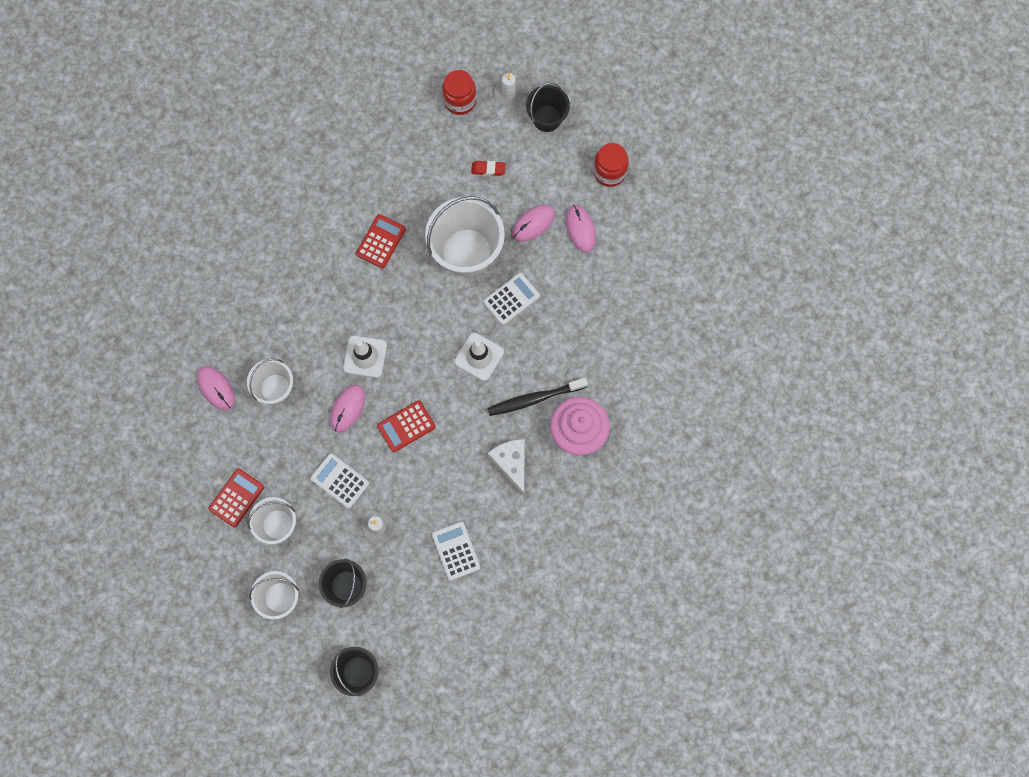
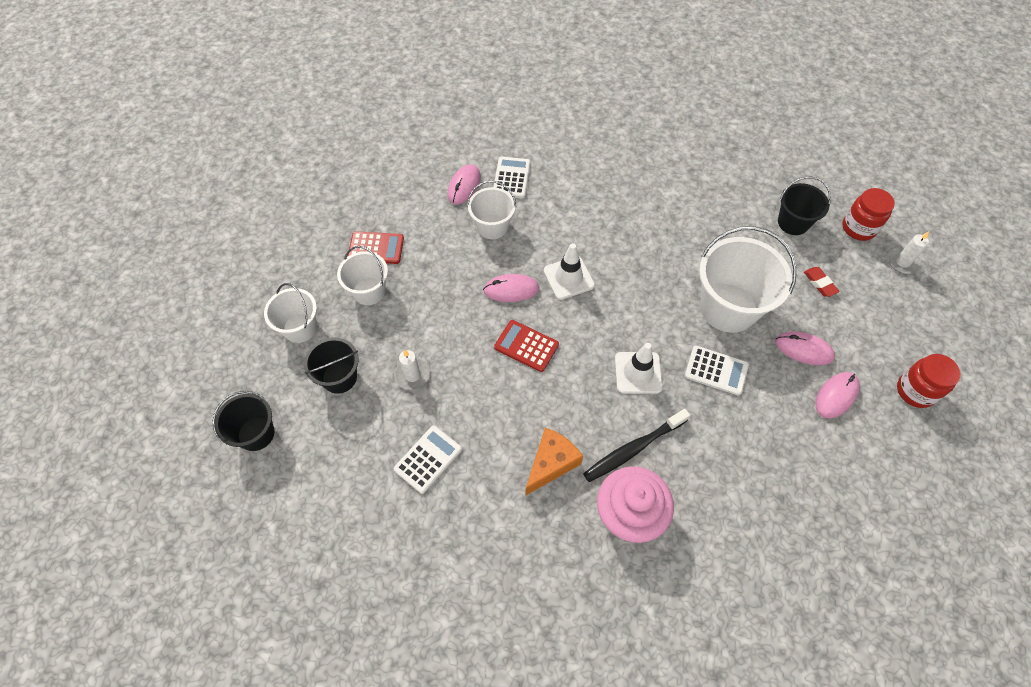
camera: 60 degrees right, 15 degrees down
white calculator [310,453,369,508] -> white calculator moved to [493,157,530,199]
red calculator [356,214,406,269] -> none
black toothbrush [488,378,588,416] -> black toothbrush turned 75 degrees counterclockwise [583,409,690,482]
white cheese [488,439,525,496] -> orange cheese [525,428,583,496]
black bucket [526,82,570,132] -> black bucket moved to [778,177,831,235]

